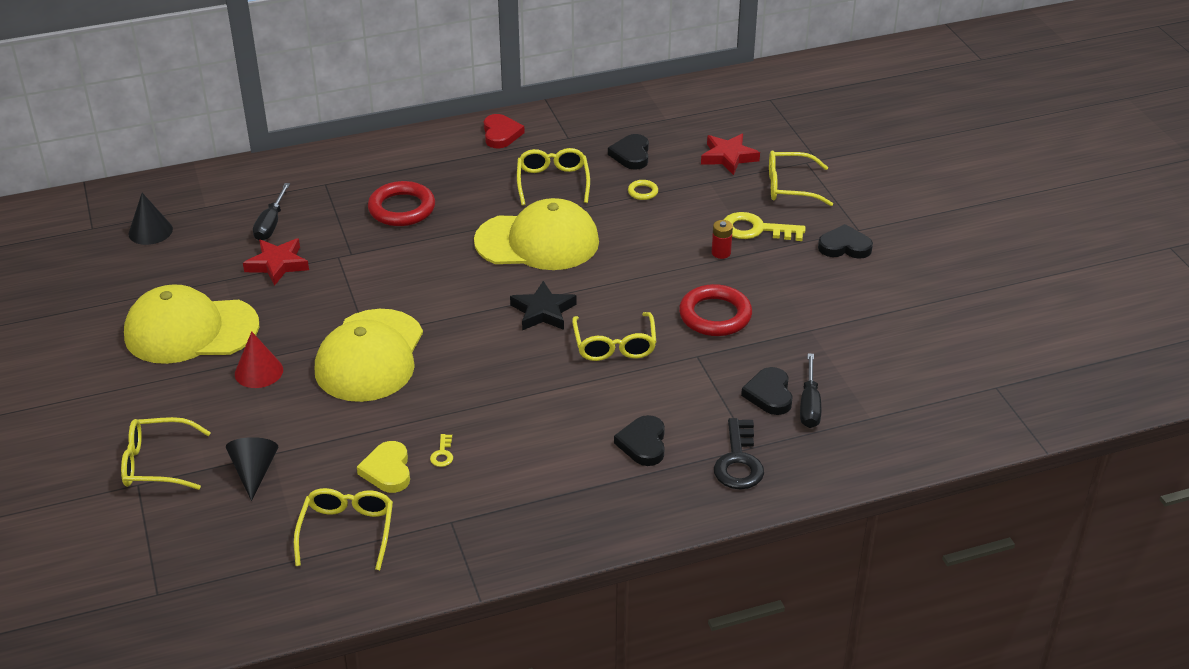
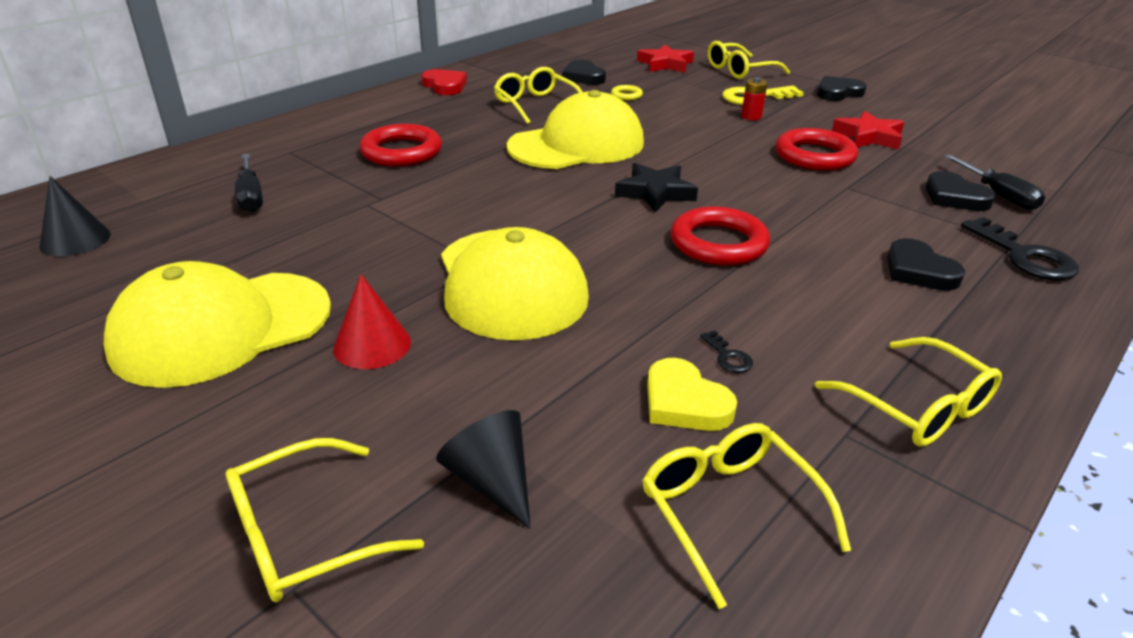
camera: 30 degrees left, 5 degrees down
red star [243,238,309,286] -> red star moved to [832,111,904,150]
yellow key [430,434,453,467] -> black key [700,330,753,373]
yellow glasses [572,312,656,361] -> yellow glasses moved to [815,337,1002,447]
none -> red ring [671,206,770,266]

